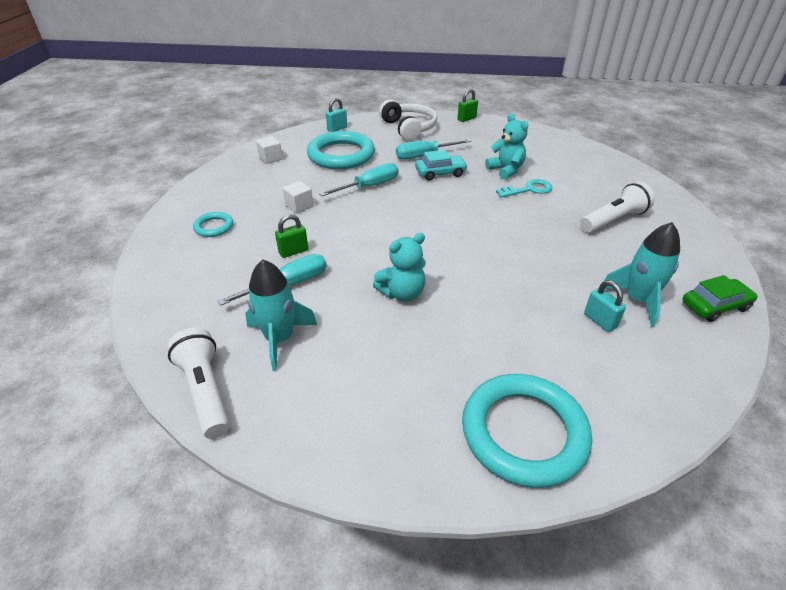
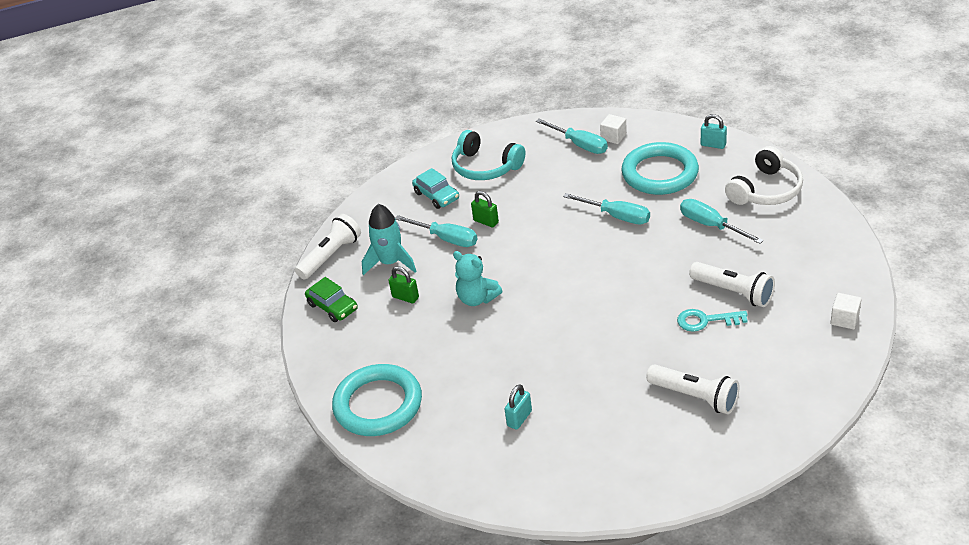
camera: 70 degrees right, 0 degrees up
turquoise ring [193,212,233,237] -> turquoise headphones [452,130,525,180]
white cube [282,181,313,213] -> white cube moved to [831,293,862,329]
turquoise car [415,150,468,181] -> turquoise car moved to [412,168,459,209]
green padlock [458,89,478,122] -> green padlock moved to [388,266,419,303]
turquoise teddy bear [485,114,528,180] -> white flashlight [689,262,775,307]
turquoise key [496,179,552,198] -> turquoise key turned 135 degrees clockwise [677,309,748,332]
turquoise rocket [604,222,680,327] -> none
green car [682,275,758,322] -> green car moved to [305,277,358,322]
none -> turquoise screwdriver [536,119,608,154]

